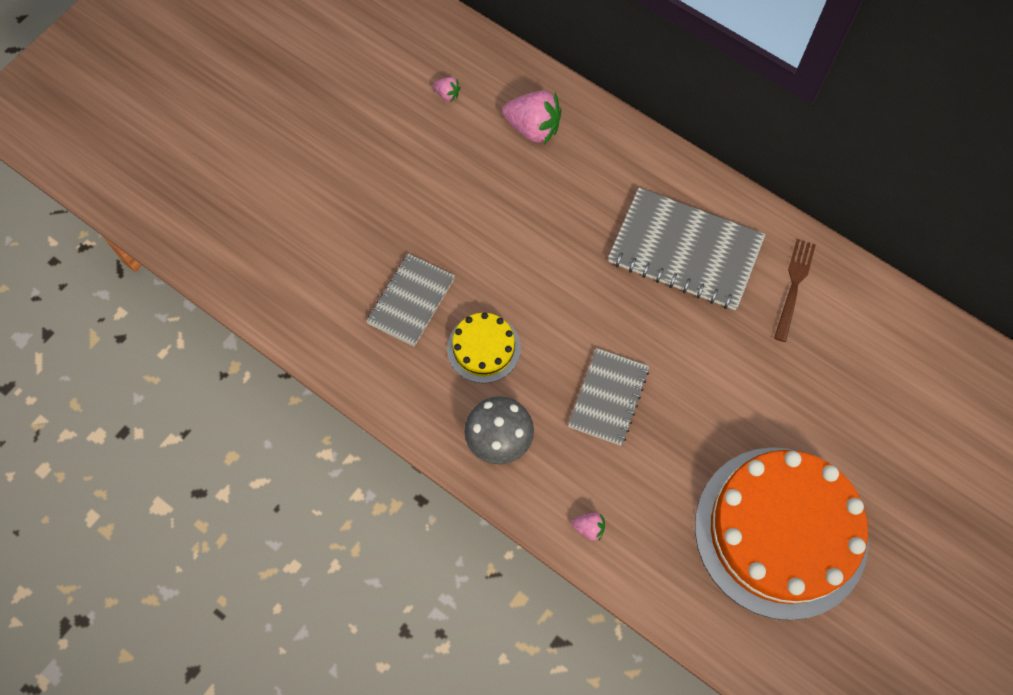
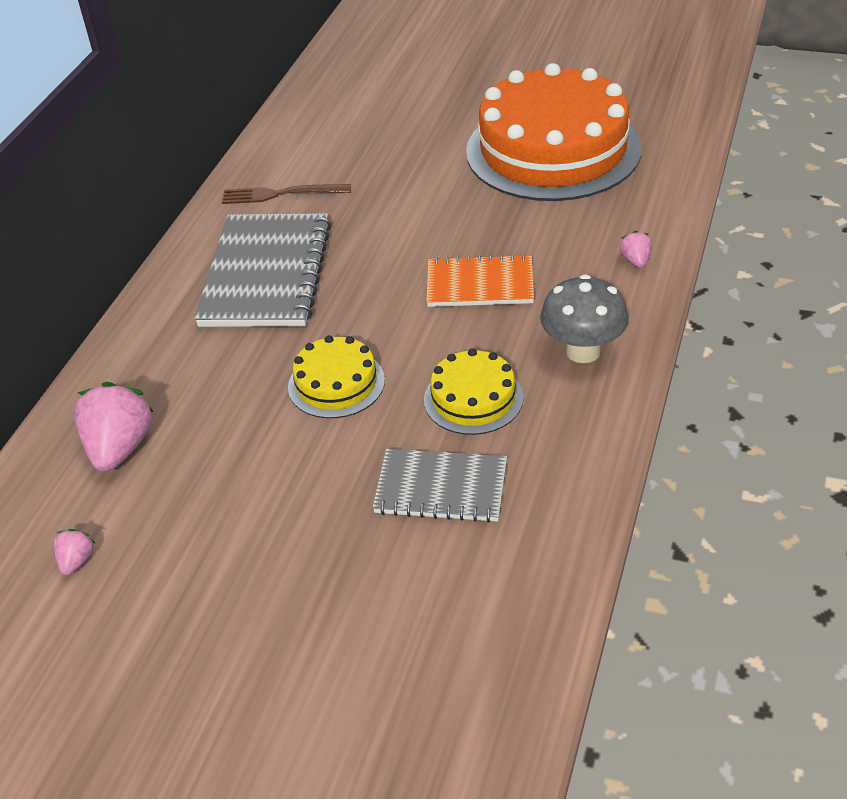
camera: 105 degrees left, 25 degrees down
grey notebook [568,348,649,446] -> orange notebook [426,254,534,307]
none -> yellow cake [288,335,385,418]

